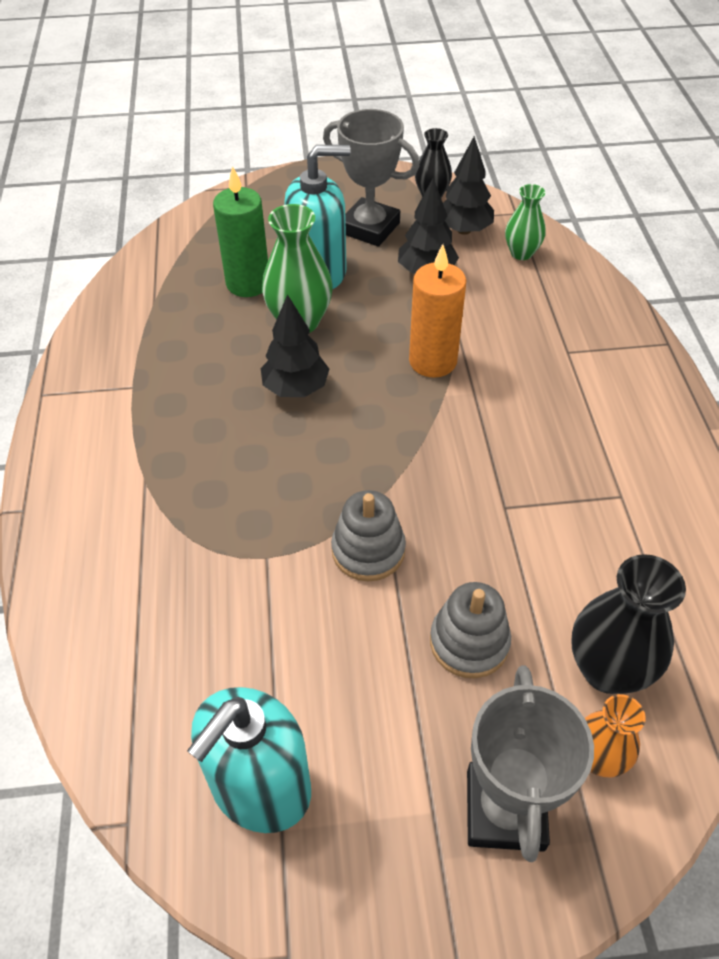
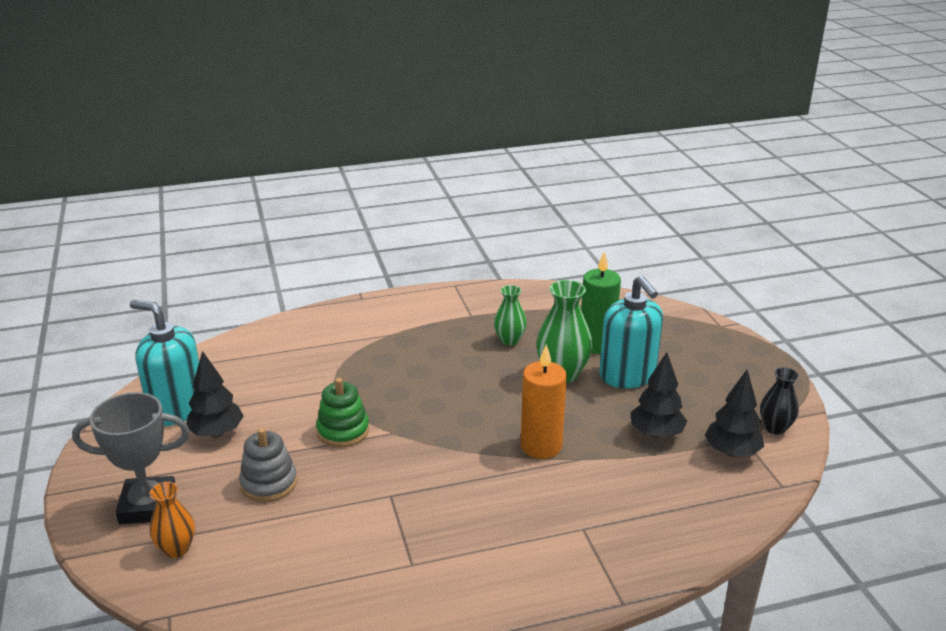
camera: 80 degrees right, 20 degrees down
black tree [261,294,329,397] -> black tree moved to [186,351,244,437]
grey trophy [323,109,419,247] -> none
grey stacking toy [331,490,406,581] -> green stacking toy [316,378,369,447]
green vase [505,184,546,260] -> green vase moved to [494,285,527,346]
black vase [571,554,686,694] -> none

